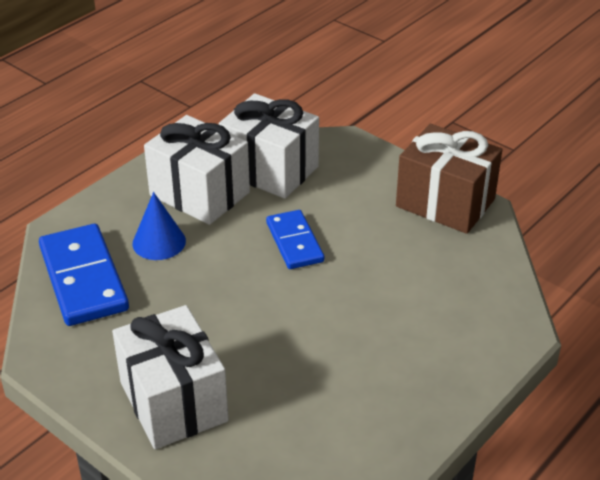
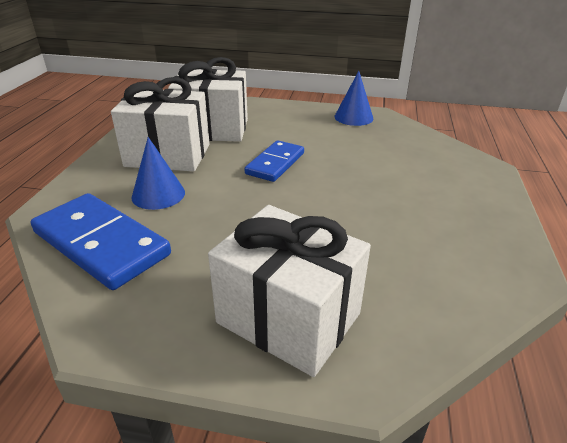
camera: 30 degrees left, 5 degrees down
blue domino [266,210,324,269] -> blue domino turned 75 degrees clockwise [245,140,304,182]
brown gift [396,124,503,234] -> blue cone [334,71,374,126]

